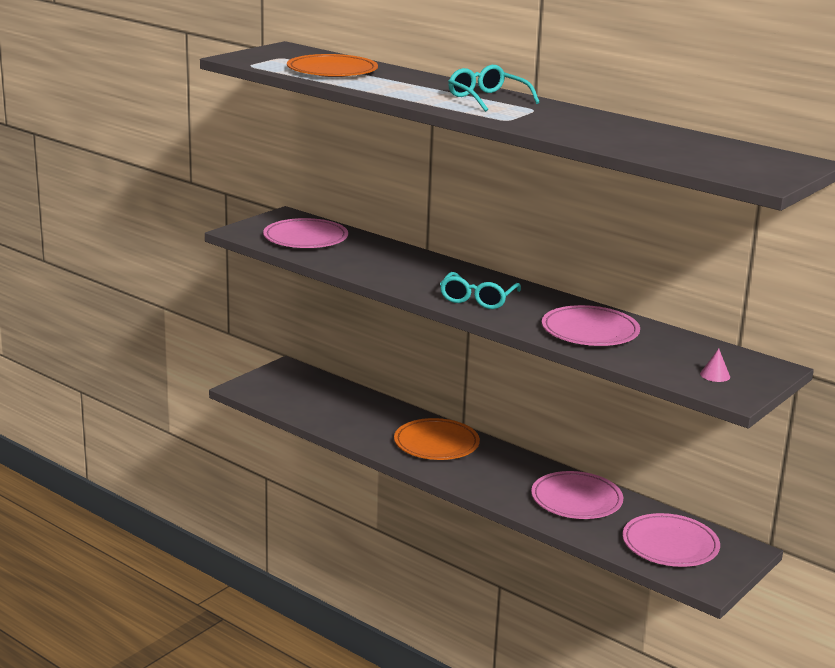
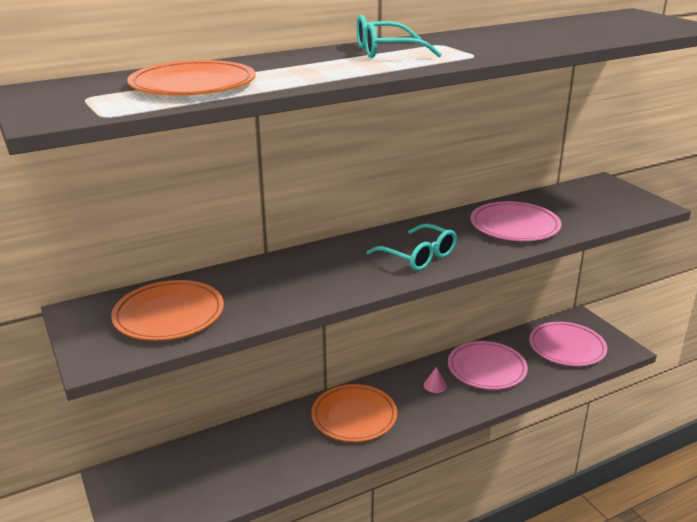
camera: 65 degrees left, 5 degrees up
pink plate [263,218,348,248] -> orange plate [111,280,224,341]
pink cone [700,349,730,382] -> pink cone moved to [424,367,447,393]

